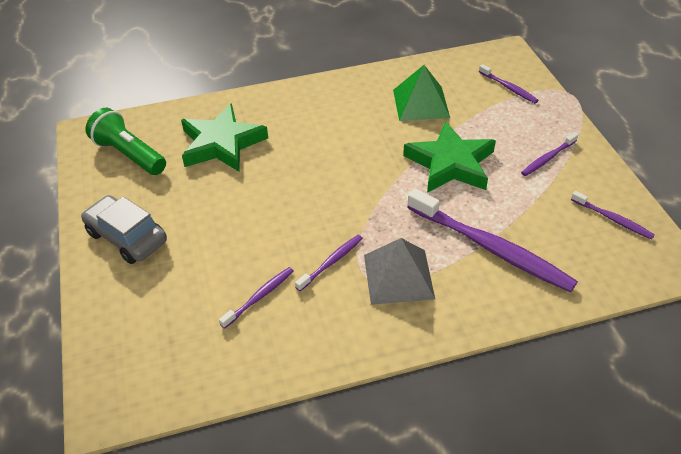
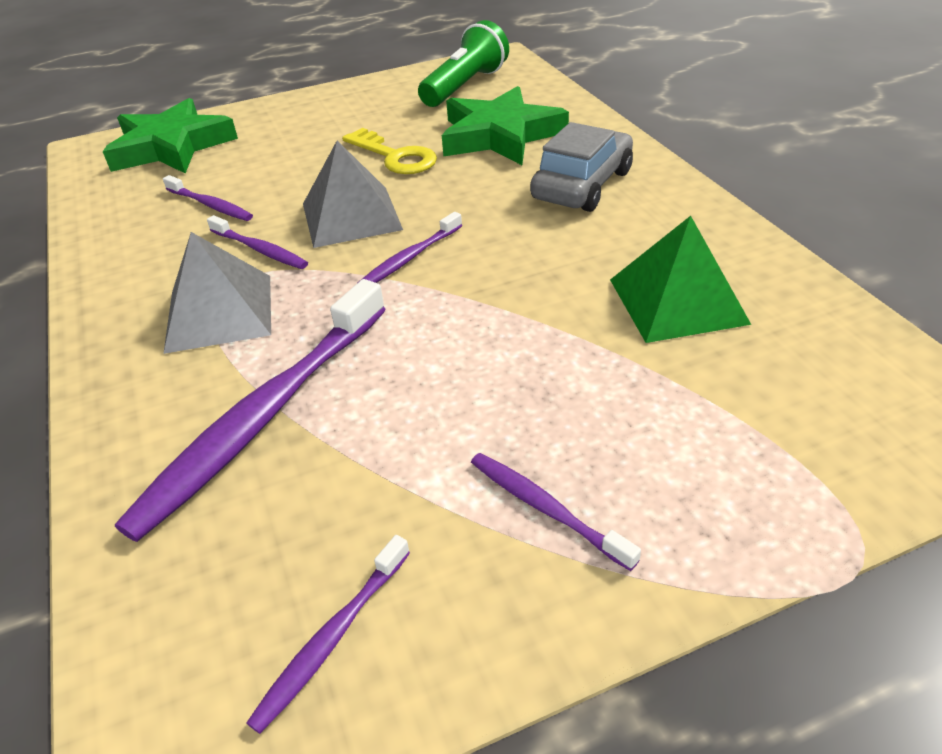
camera: 85 degrees right, 5 degrees down
grey car [81,195,167,264] -> grey car moved to [530,122,633,212]
green star [403,121,496,193] -> green star moved to [102,98,238,173]
purple toothbrush [479,64,539,103] -> purple toothbrush moved to [360,212,462,283]
none -> grey pyramid [303,140,403,248]
none -> yellow key [342,128,437,174]

